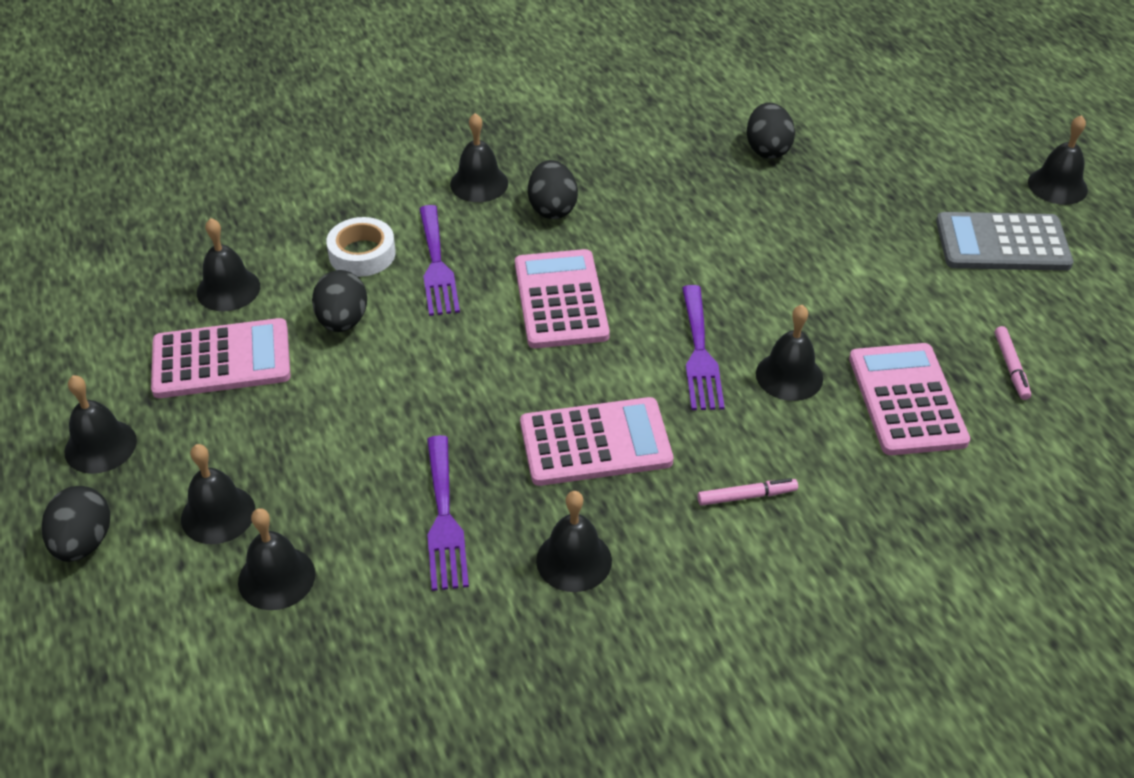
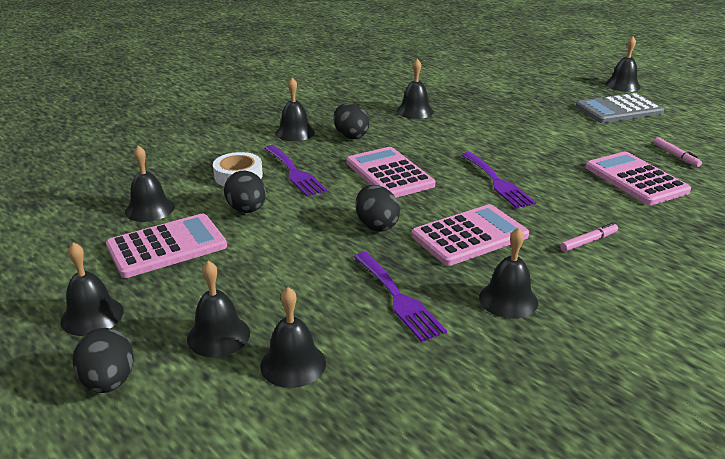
camera: 20 degrees left, 15 degrees down
black egg [747,103,795,159] -> black egg moved to [356,185,400,232]
black bell [756,305,823,401] -> black bell moved to [397,59,434,119]

